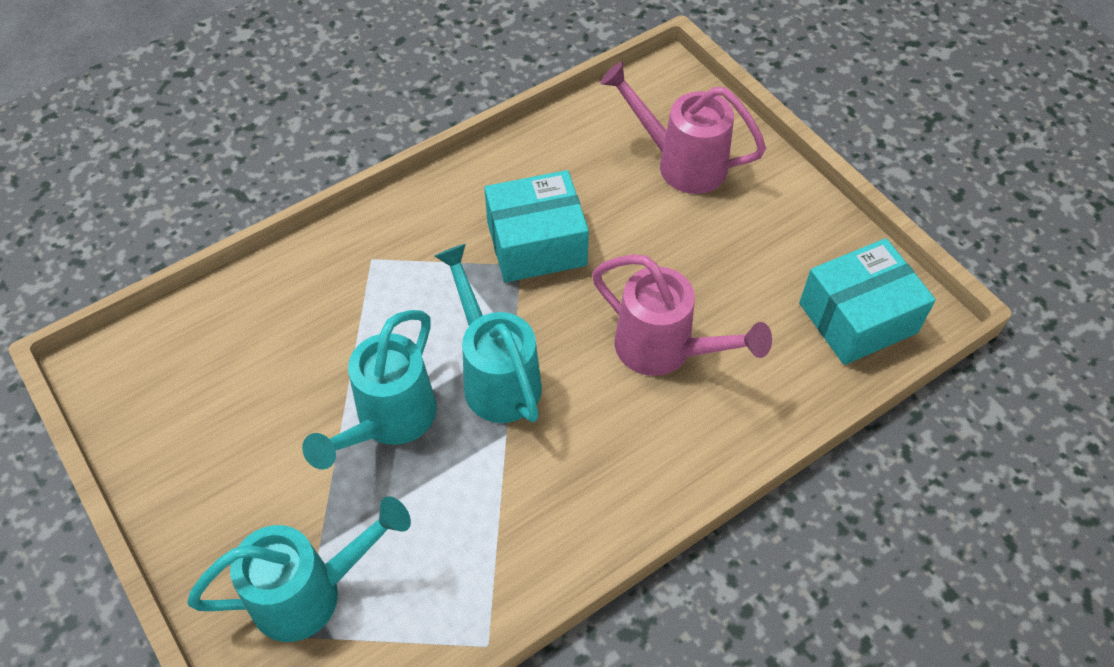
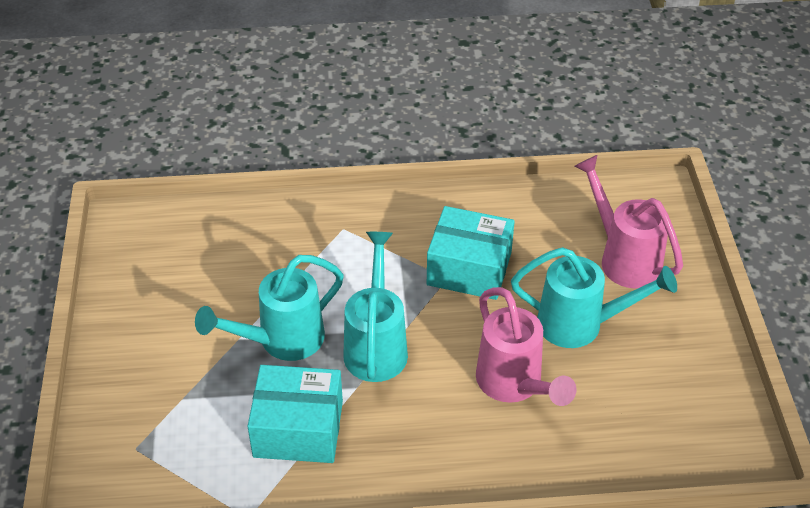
camera: 30 degrees right, 10 degrees down
turquoise watering can [187,496,411,642] -> turquoise watering can moved to [511,247,677,348]
turquoise box [799,238,936,365] -> turquoise box moved to [247,365,343,463]

